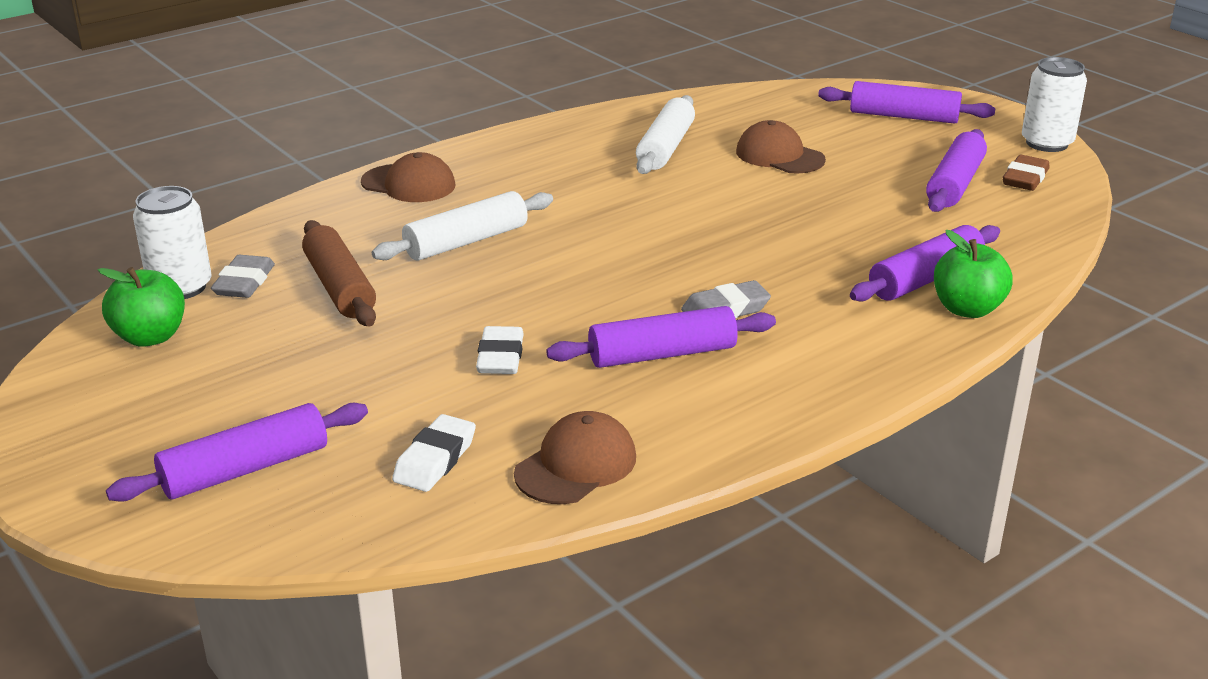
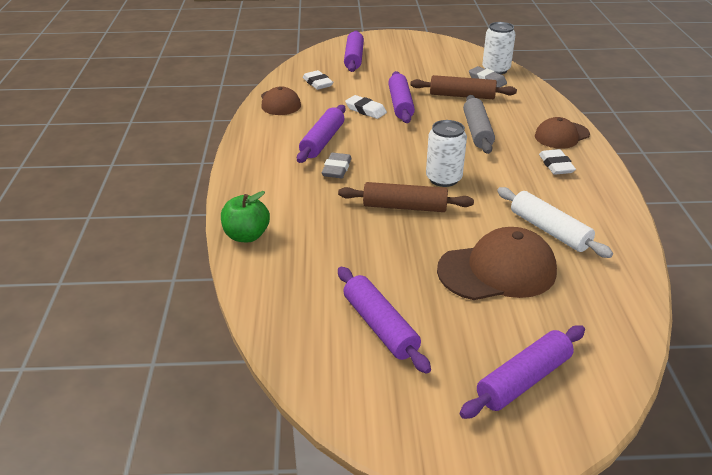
camera: 125 degrees right, 5 degrees up
green apple [98,267,185,347] -> none
white rolling pin [372,191,553,261] -> grey rolling pin [463,95,495,154]
brown cap [736,120,826,173] -> brown cap [437,227,557,300], size x1.57
purple rolling pin [850,225,1000,302] -> purple rolling pin moved to [388,71,415,123]
brown eraser [1003,155,1050,191] -> none
white can [1022,57,1087,152] -> white can moved to [426,120,467,187]
none -> brown rolling pin [338,182,474,212]
none -> white eraser [539,149,576,175]

